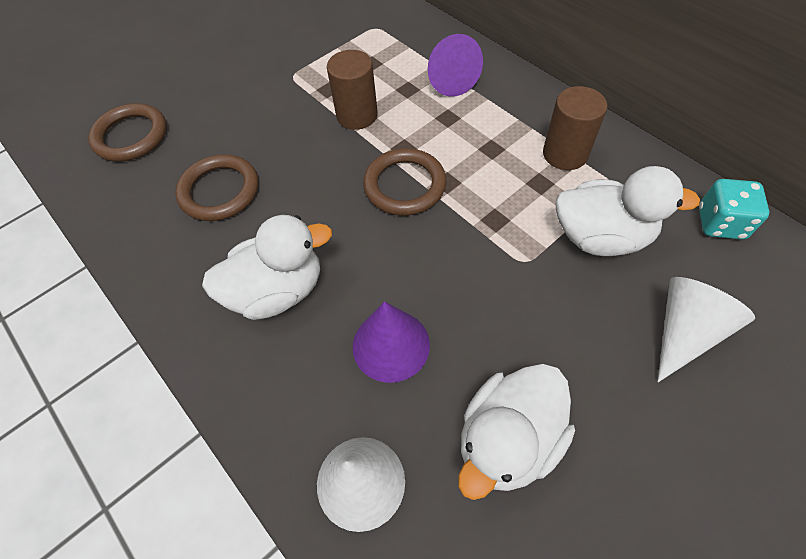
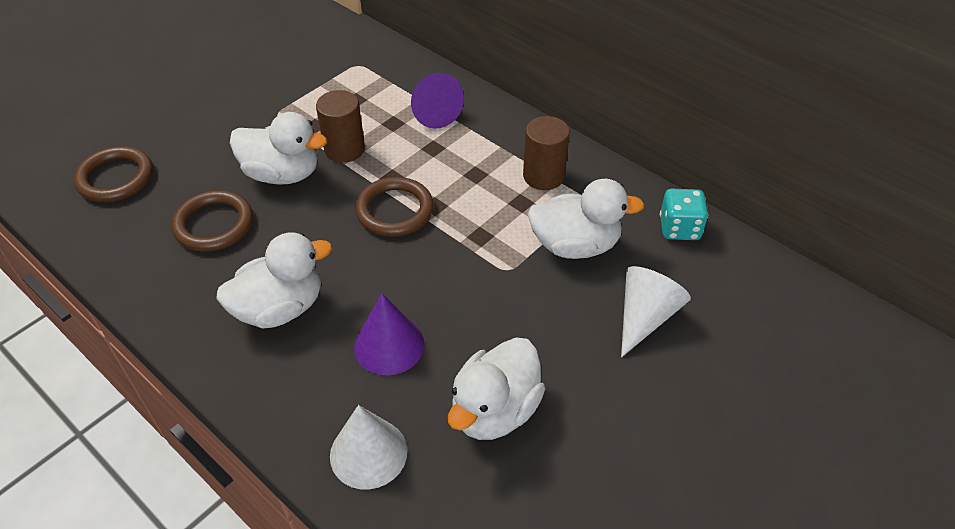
camera: 10 degrees left, 10 degrees down
none -> white duck [230,112,327,185]

